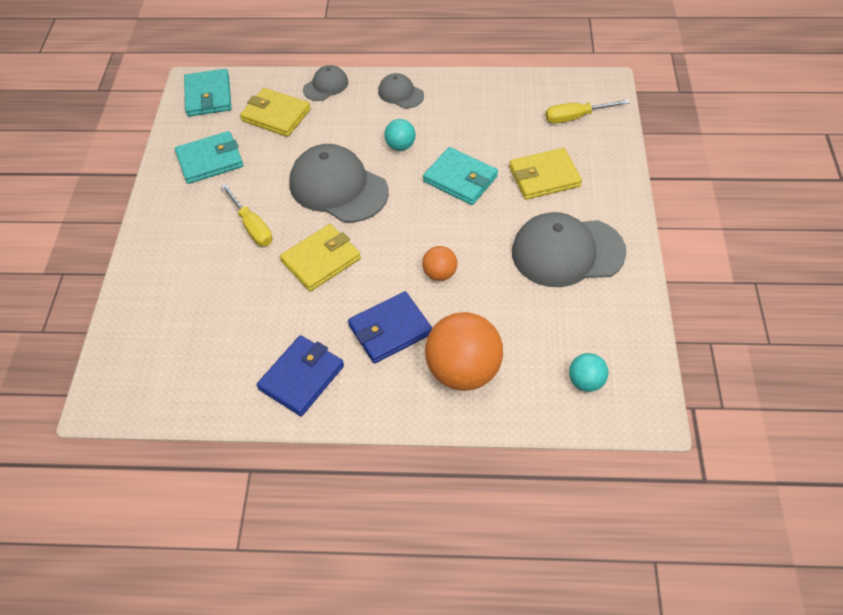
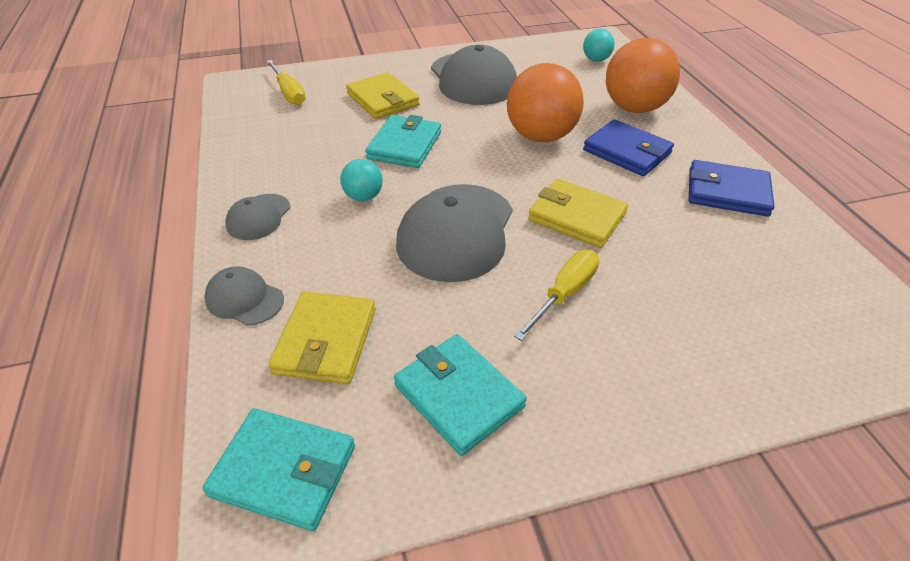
camera: 110 degrees left, 10 degrees down
turquoise wallet [184,69,231,116] -> turquoise wallet turned 45 degrees clockwise [202,408,355,531]
orange ball [422,246,457,281] -> orange ball [507,63,584,142], size x2.02

